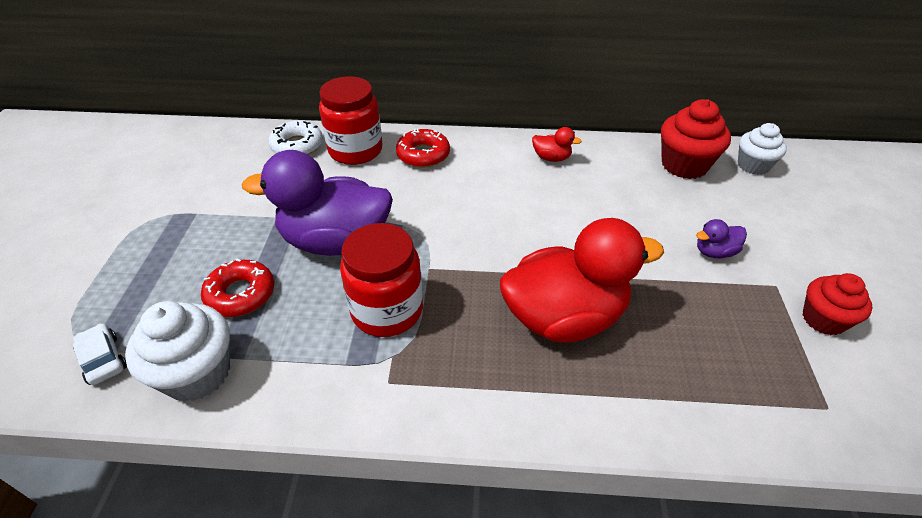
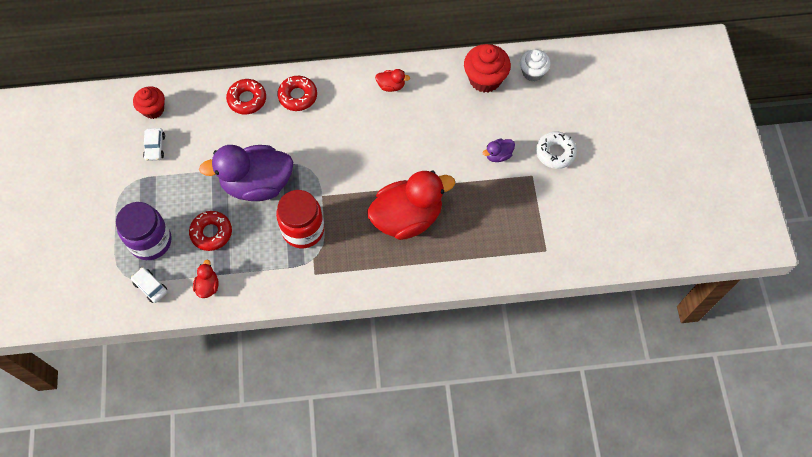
camera: 10 degrees left, 20 degrees up
white cupcake [125,301,230,402] -> red duck [193,259,219,298]
white donut [268,121,323,155] -> white donut moved to [536,131,577,169]
red jar [319,76,382,165] -> red donut [226,79,266,114]
red cupcake [803,273,872,335] -> red cupcake moved to [133,86,165,119]
none -> purple jar [116,202,172,260]
none -> white car [143,128,165,161]

